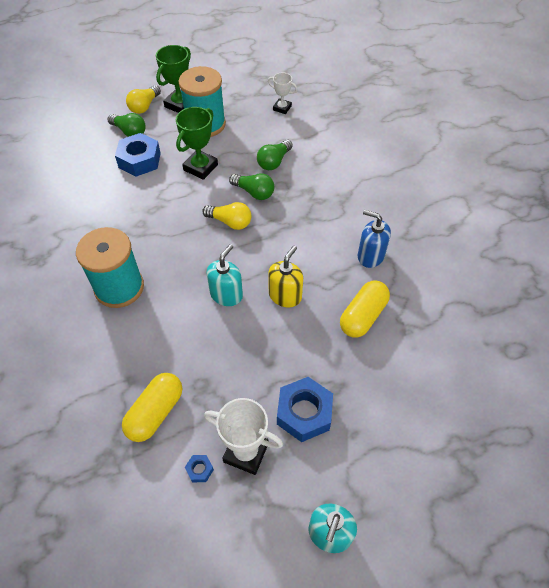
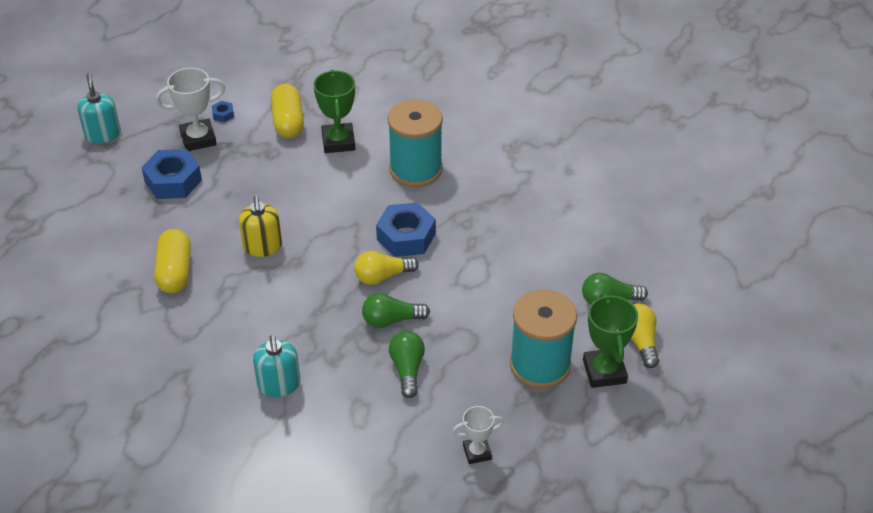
camera: 140 degrees right, 10 degrees down
blue nut [115,133,161,177] -> blue nut moved to [376,202,436,257]
green trophy [176,107,218,180] -> green trophy moved to [313,70,355,153]
turquoise soap dispenser [207,244,243,306] -> turquoise soap dispenser moved to [253,335,300,397]
blue soap dispenser [358,210,391,268] -> none

